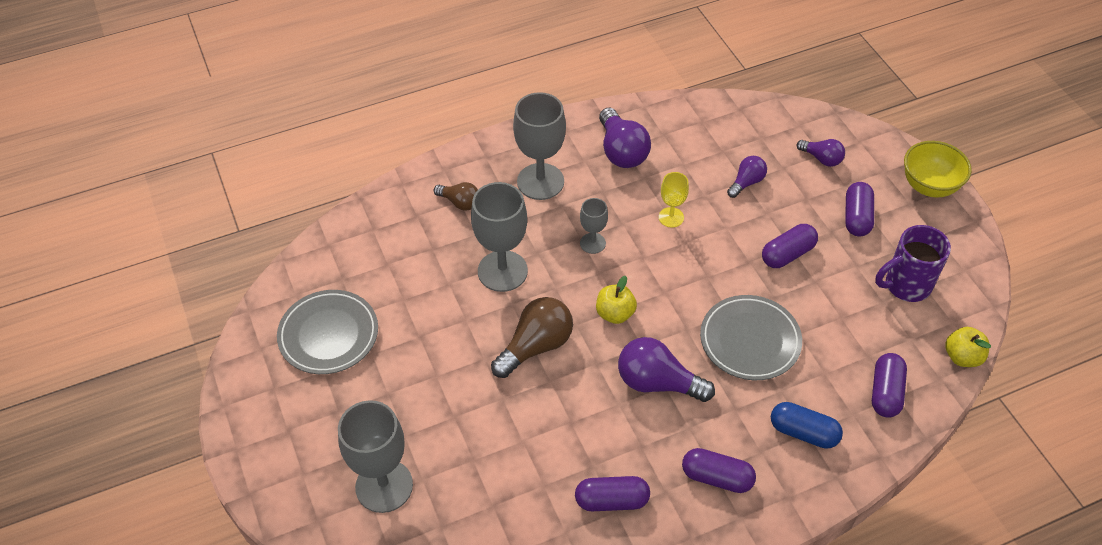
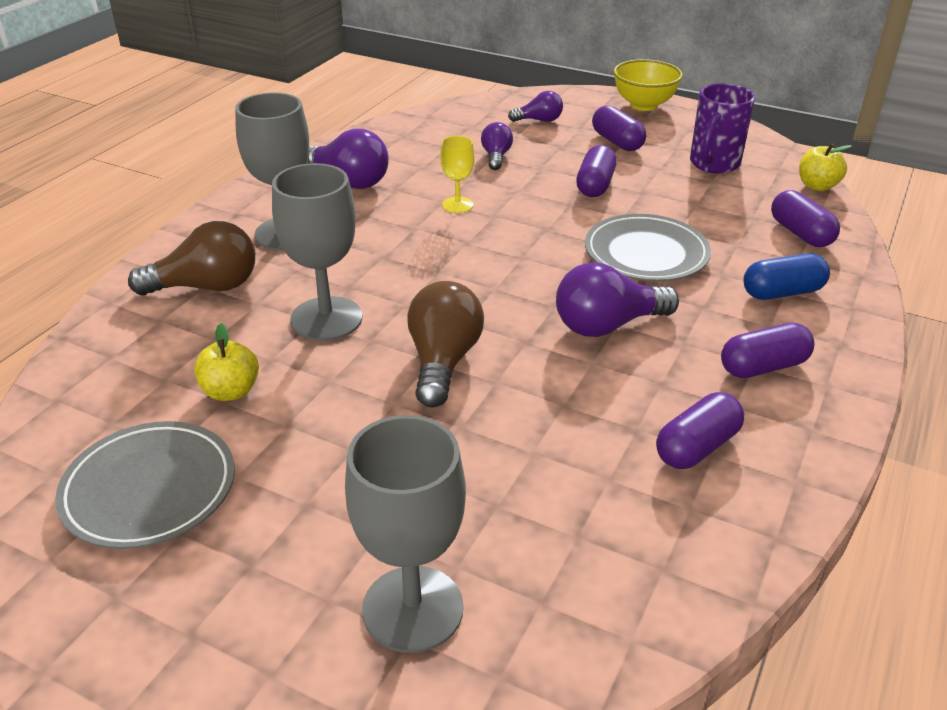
camera: 40 degrees left, 15 degrees down
brown light bulb [434,182,478,211] -> brown light bulb [128,221,255,295], size x1.72
grey goblet [580,198,608,254] -> none
yellow apple [596,276,637,324] -> yellow apple moved to [194,323,259,401]

